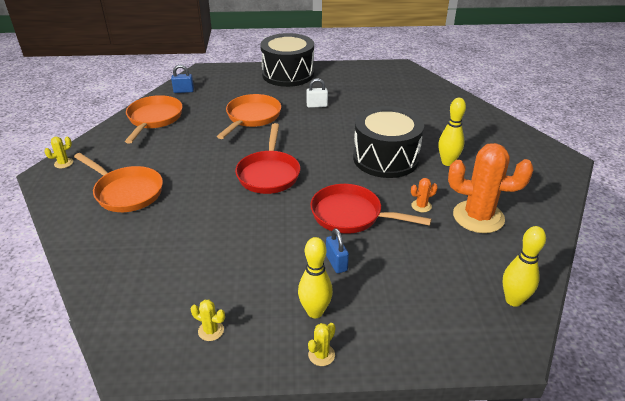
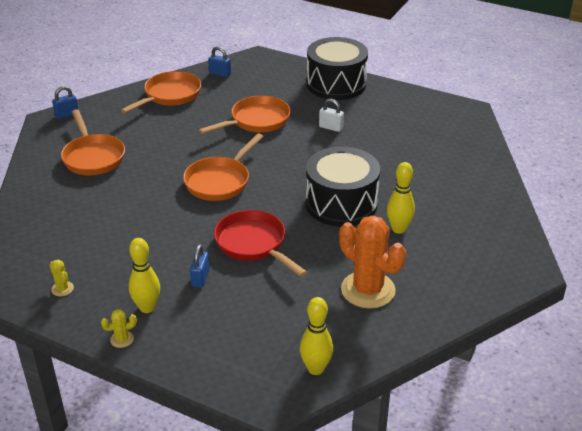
camera: 30 degrees right, 0 degrees up
yellow cactus [44,137,73,168] -> blue padlock [52,86,78,119]
red pan [235,123,300,194] -> orange pan [183,133,264,201]
orange cactus [411,178,438,212] -> none

